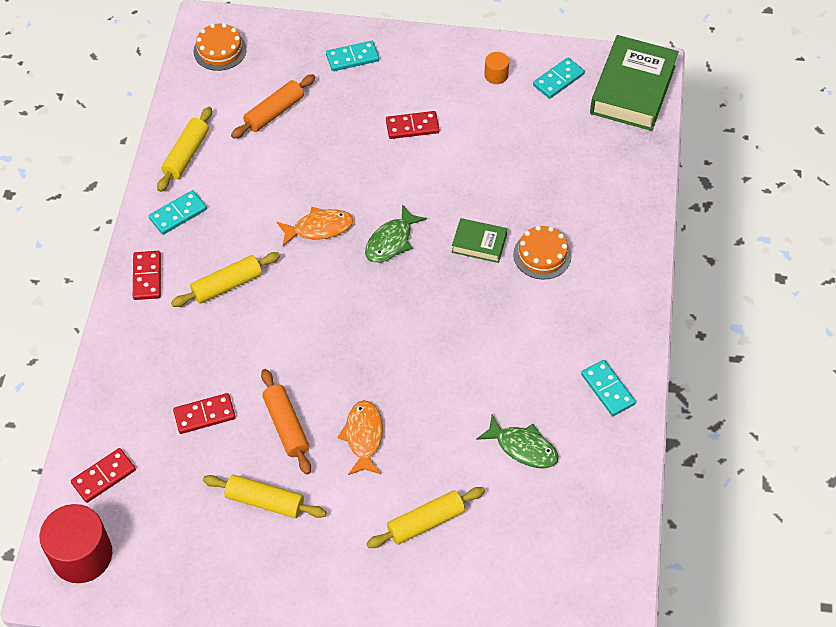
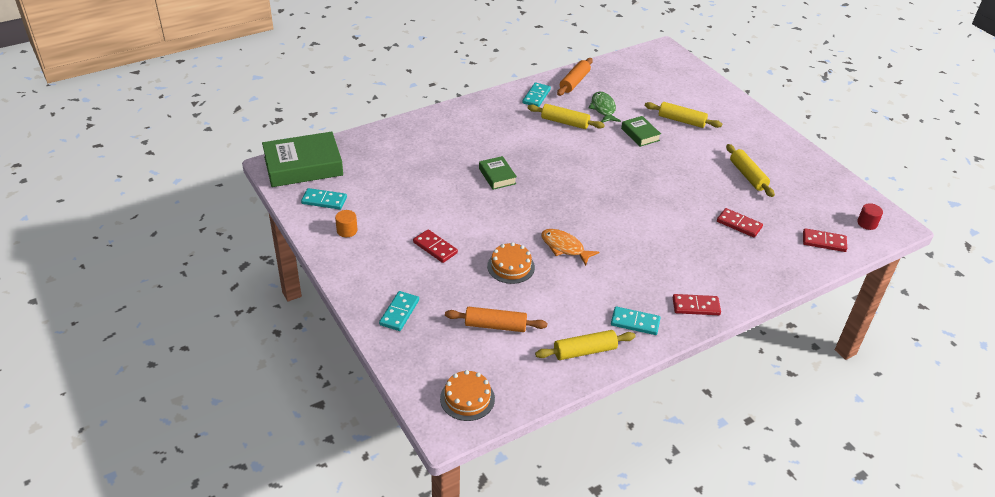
camera: 130 degrees left, 15 degrees down
red cylinder [40,504,112,583] -> red cylinder [857,203,883,230], size x0.48
red domino [133,251,161,300] -> red domino turned 45 degrees clockwise [672,294,721,315]
yellow rolling pin [171,252,280,307] -> yellow rolling pin moved to [528,104,605,129]
orange rolling pin [261,369,311,475] -> orange rolling pin moved to [557,58,593,96]
turquoise domino [326,41,379,71] -> turquoise domino turned 75 degrees clockwise [379,291,419,331]
orange fish [338,400,383,475] -> none
green fish [365,204,427,263] -> none
orange cake [513,226,572,279] -> orange cake moved to [487,242,535,284]
none -> green book [621,116,661,147]

